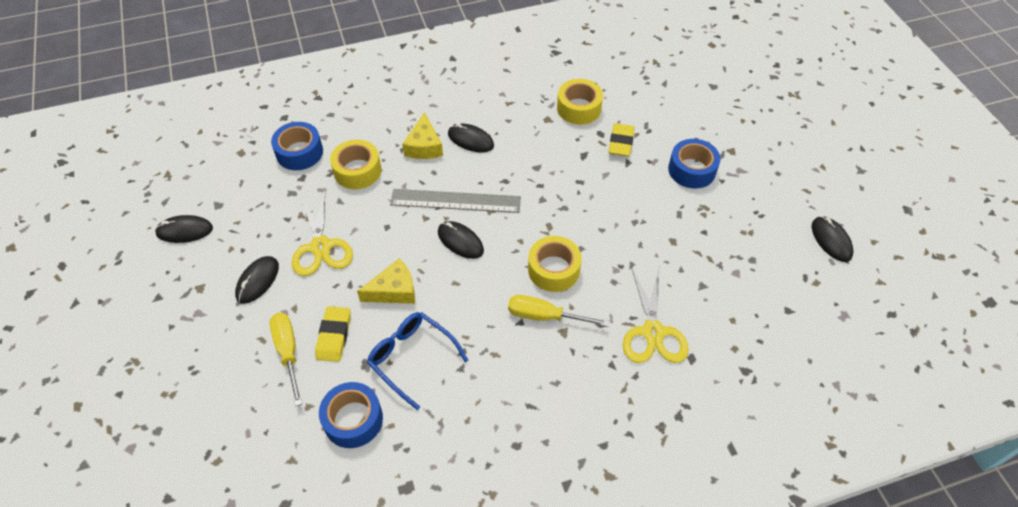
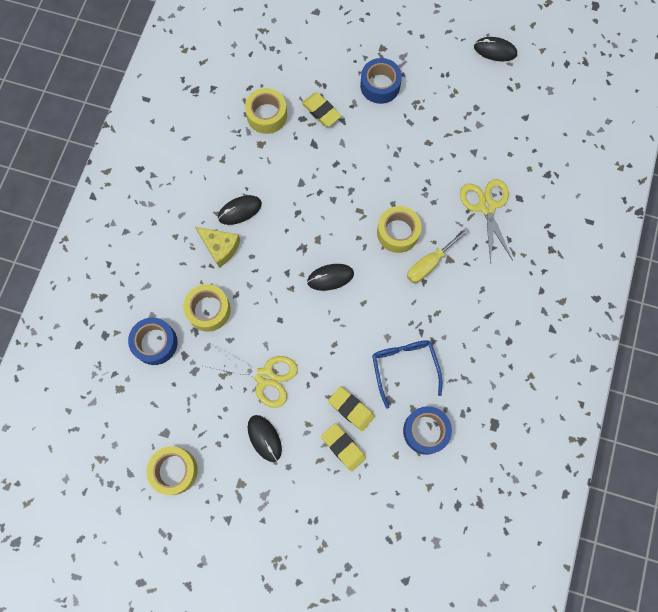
camera: 55 degrees left, 20 degrees up
black mouse [155,215,213,243] -> yellow tape [146,446,198,495]
yellow screwdriver [269,313,302,406] -> yellow eraser [321,423,366,471]
yellow cheese [357,258,415,304] -> none
blue glasses [367,312,468,410] -> blue glasses turned 90 degrees clockwise [372,340,442,409]
grey ruler [390,189,521,213] -> none
yellow scissors [623,266,689,363] -> yellow scissors turned 135 degrees counterclockwise [460,179,513,264]

